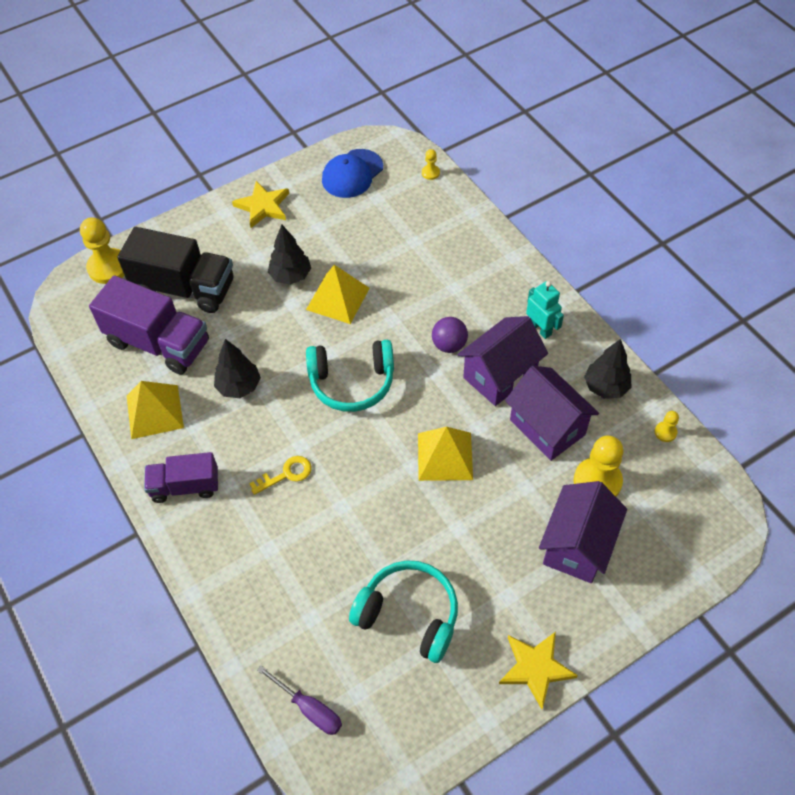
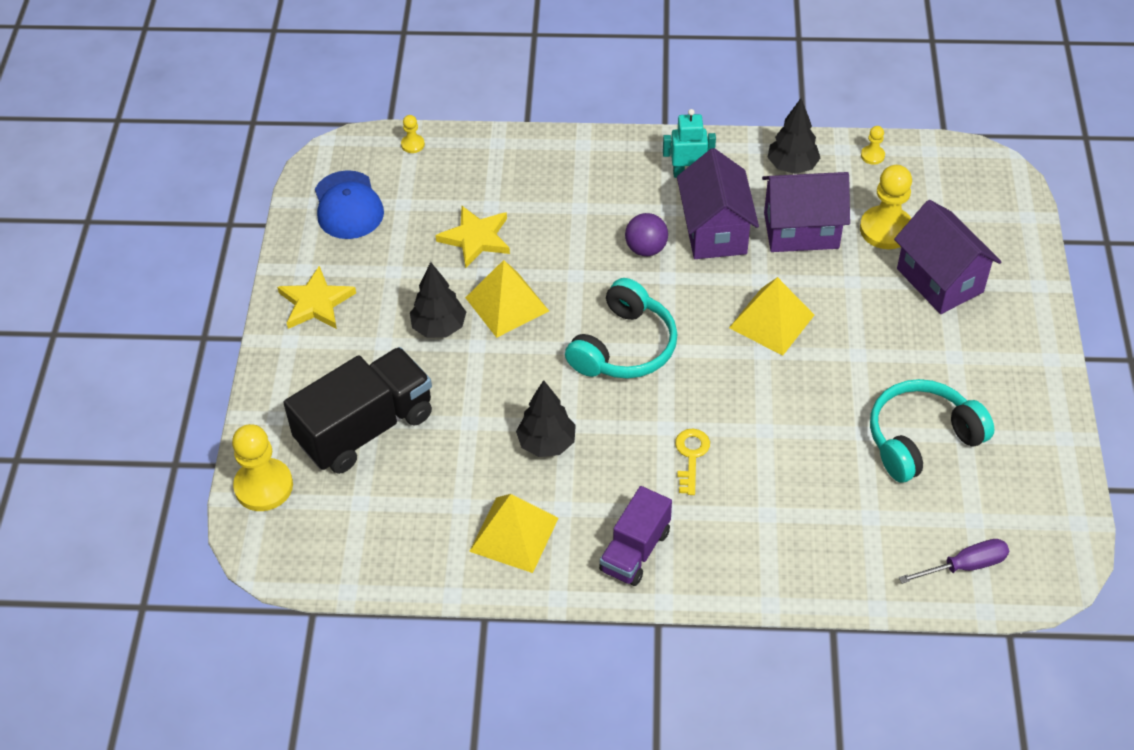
camera: 55 degrees left, 5 degrees down
purple truck [89,275,209,374] -> none
yellow star [499,632,578,709] -> yellow star moved to [435,206,510,268]

